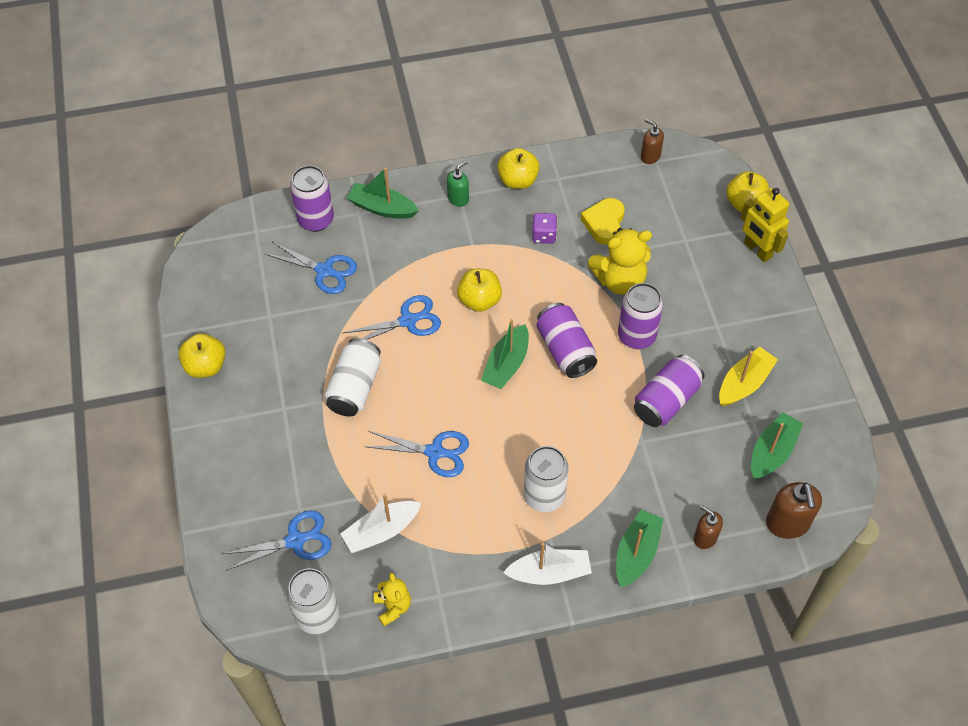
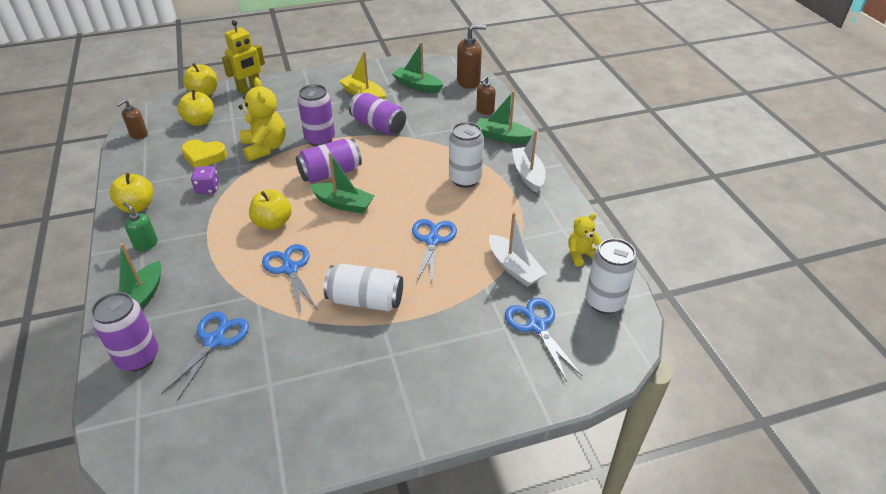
camera: 95 degrees left, 15 degrees down
yellow apple [178,333,226,378] -> yellow apple moved to [177,90,214,126]

